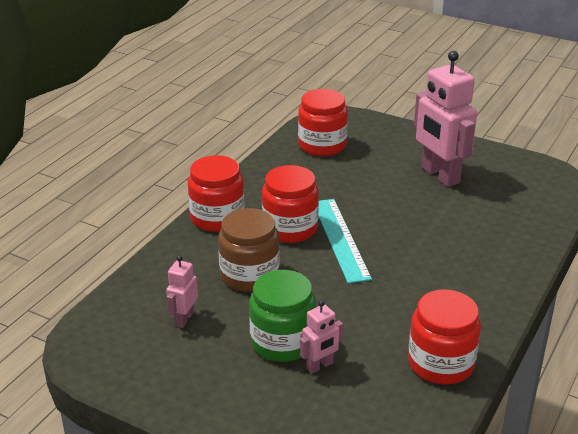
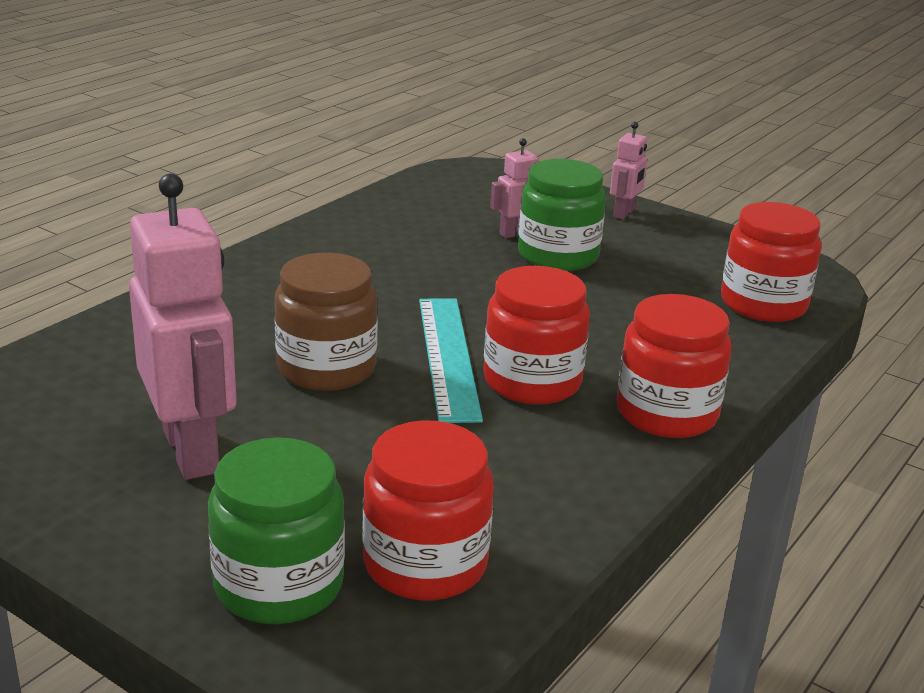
camera: 175 degrees left, 5 degrees down
pink robot [166,255,198,328] -> pink robot moved to [610,122,647,220]
brown jar [218,208,280,292] -> brown jar moved to [275,253,378,391]
red jar [408,289,481,385] -> red jar moved to [721,202,822,322]
none -> green jar [208,437,345,624]

